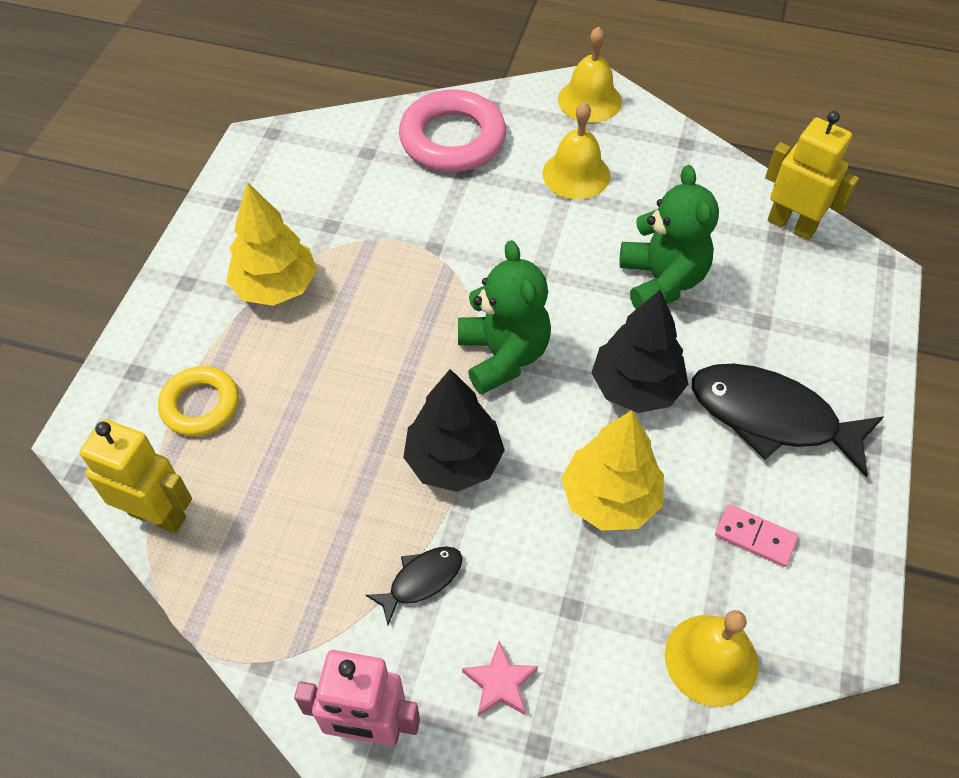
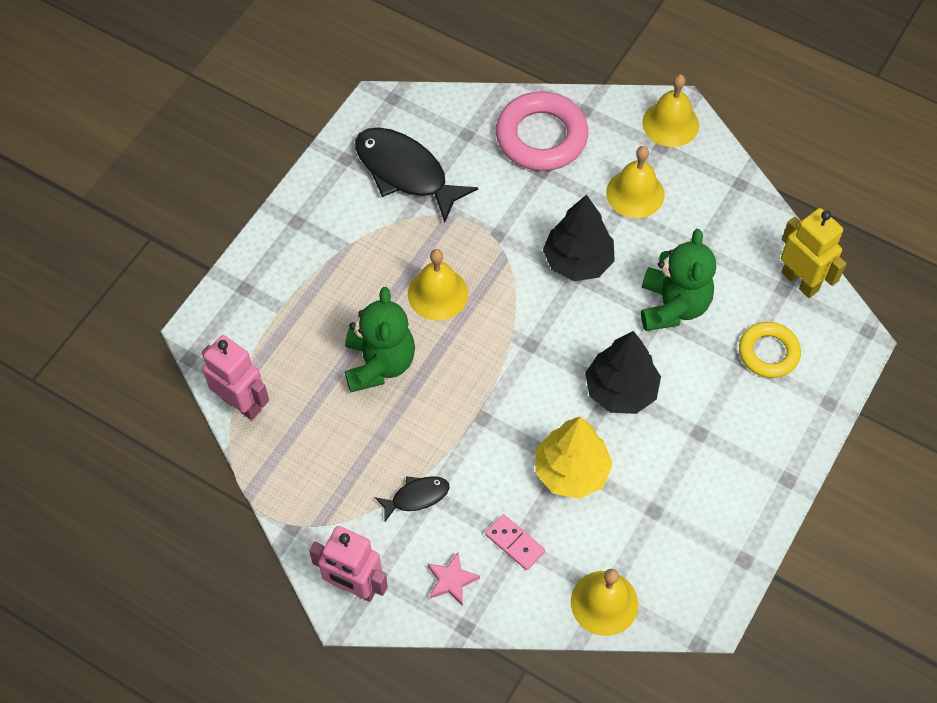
camera: 15 degrees right, 5 degrees up
yellow robot [80,419,192,533] -> pink robot [202,335,269,420]
yellow ring [158,366,239,436] -> yellow ring moved to [739,322,801,378]
yellow tree [226,182,317,306] -> none
black tree [403,369,505,492] -> black tree moved to [543,194,615,281]
green teddy bear [458,240,551,394] -> green teddy bear moved to [345,287,415,393]
black fish [692,364,883,477] -> black fish moved to [355,127,478,223]
pink domino [715,504,798,567] -> pink domino moved to [485,514,545,570]
none -> yellow bell [408,249,468,321]

